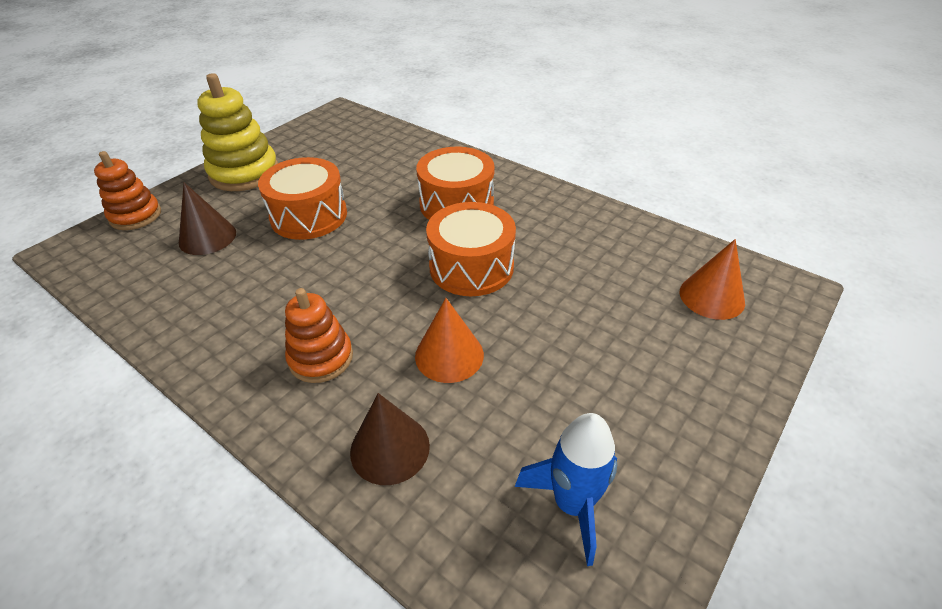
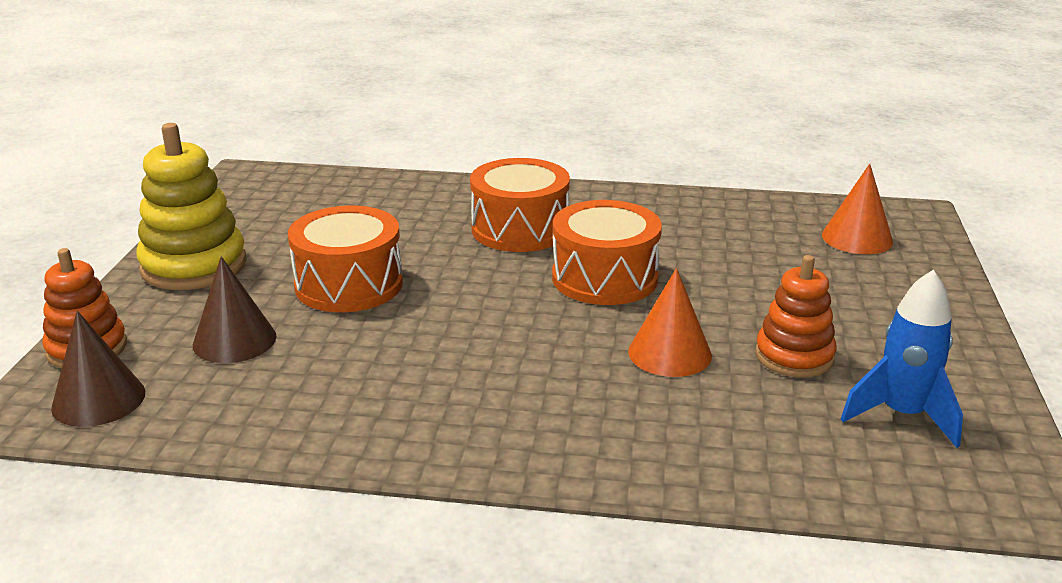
camera: 30 degrees left, 15 degrees down
orange stacking toy [285,288,353,383] -> orange stacking toy moved to [755,255,837,378]
brown cone [350,393,430,485] -> brown cone moved to [51,311,145,427]

